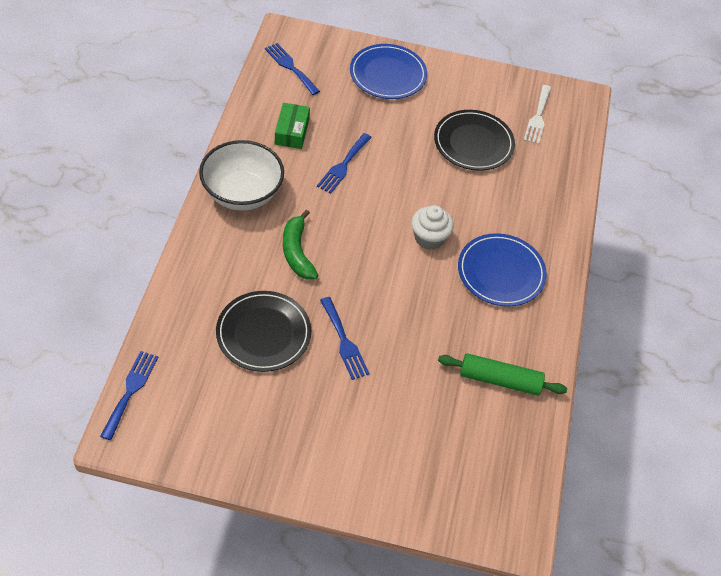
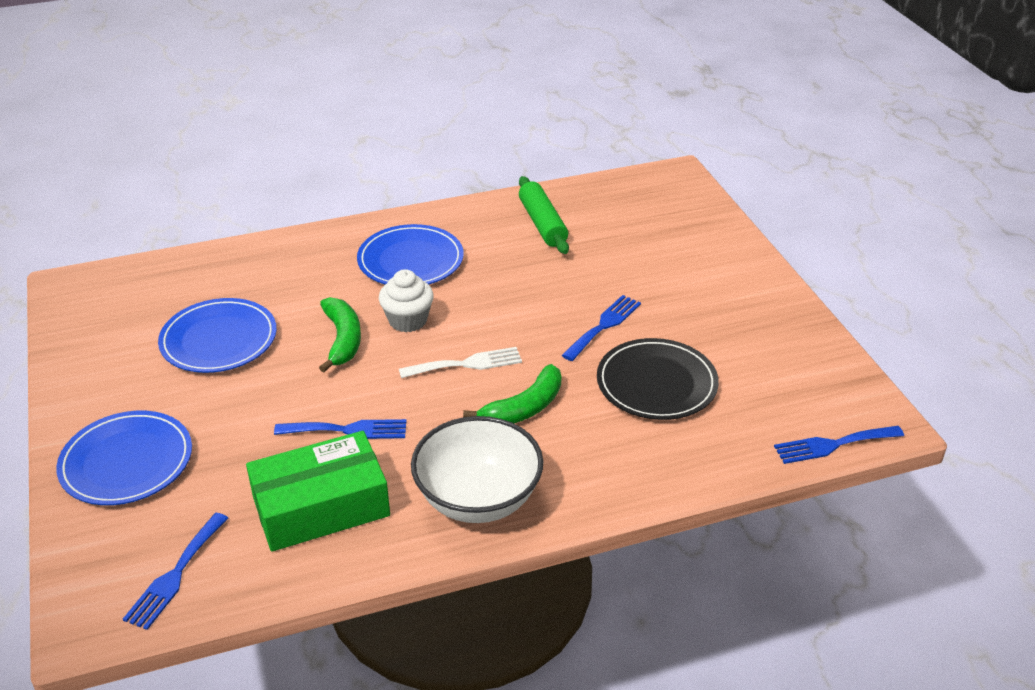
camera: 115 degrees left, 15 degrees down
green box [275,103,310,149] -> green box [246,431,390,552], size x1.72
black plate [434,110,515,171] -> blue plate [158,298,277,373]
white fork [524,85,551,145] -> white fork moved to [399,347,522,378]
none -> green banana [319,297,361,372]

